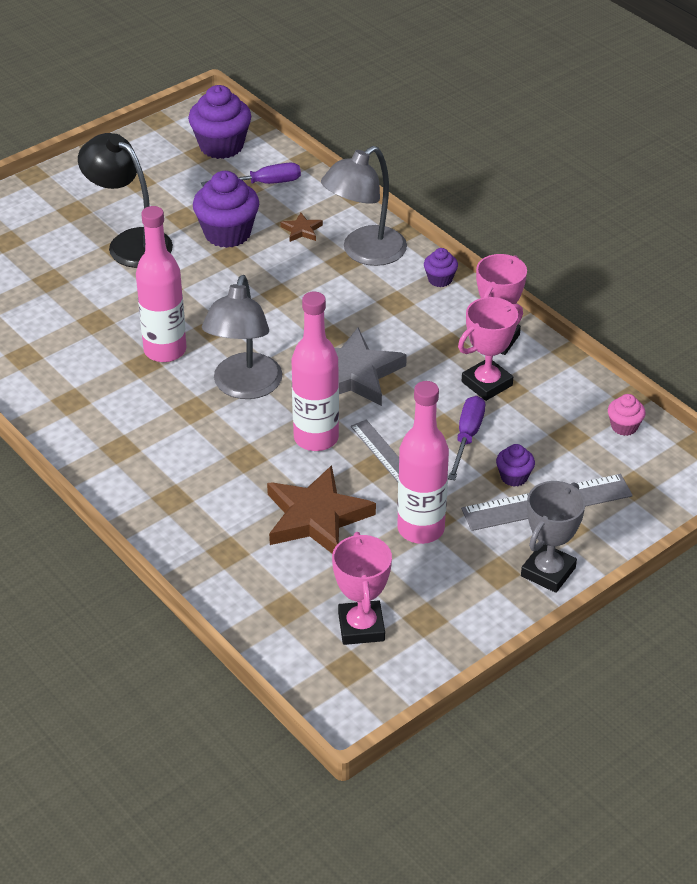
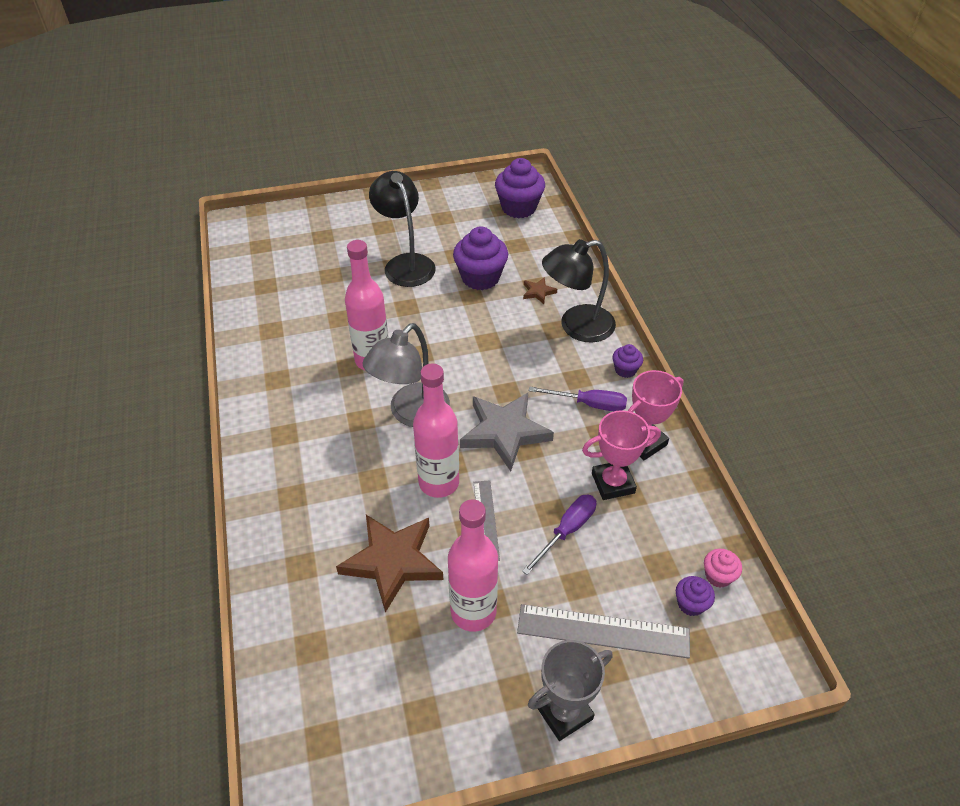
camera: 25 degrees right, 5 degrees up
purple screwdriver [201,163,301,186] -> purple screwdriver moved to [529,386,627,411]
grey lamp [321,146,407,266] -> black lamp [542,239,616,342]
pink trophy [332,532,392,645] -> none
purple cupcake [496,444,535,487] -> purple cupcake moved to [676,576,715,616]

